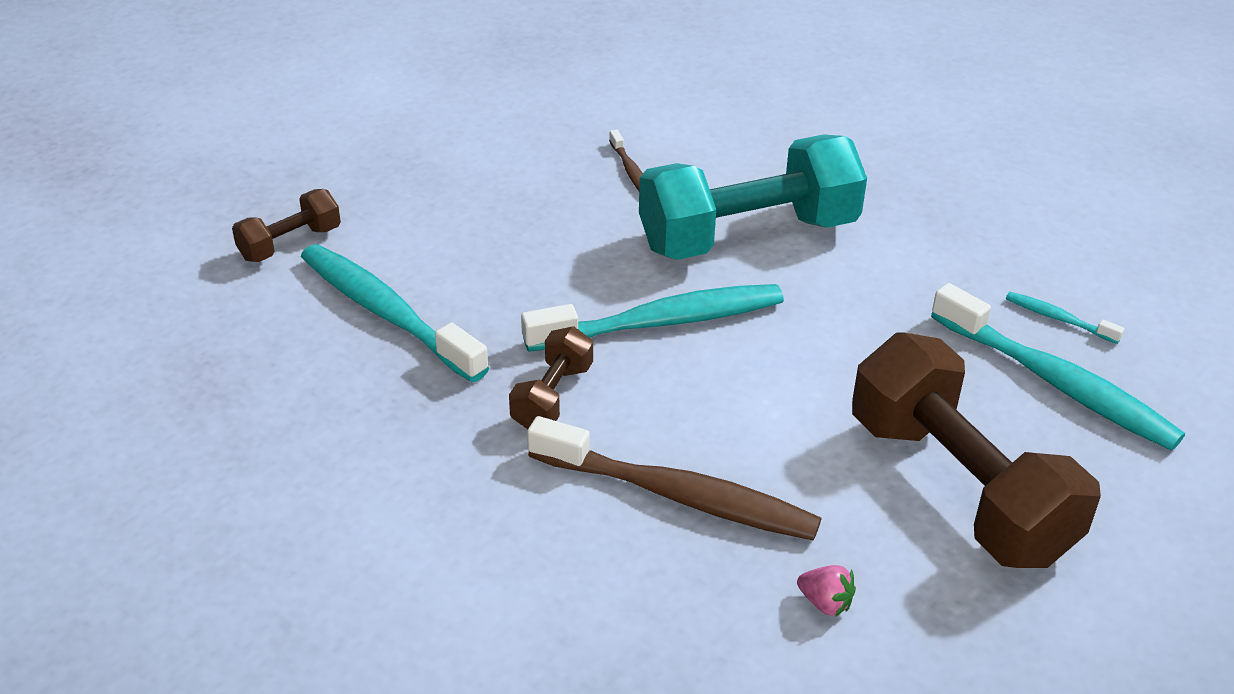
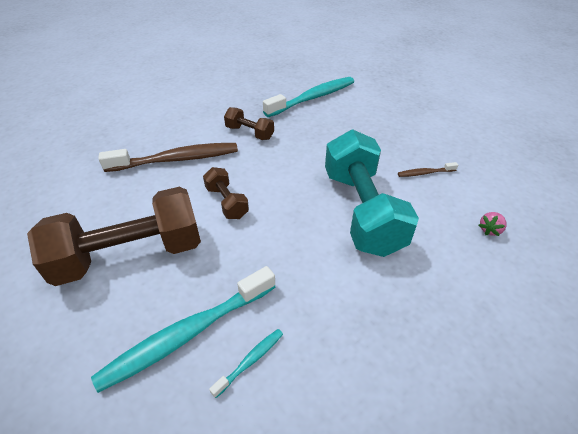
camera: 100 degrees right, 5 degrees up
brown dumbbell [232,189,341,262] -> brown dumbbell moved to [203,167,249,219]
turquoise toothbrush [521,284,784,352] -> none
brown toothbrush [527,416,821,541] -> brown toothbrush turned 135 degrees counterclockwise [98,143,238,172]
pink strawberry [797,565,856,617] -> pink strawberry moved to [479,212,507,236]

